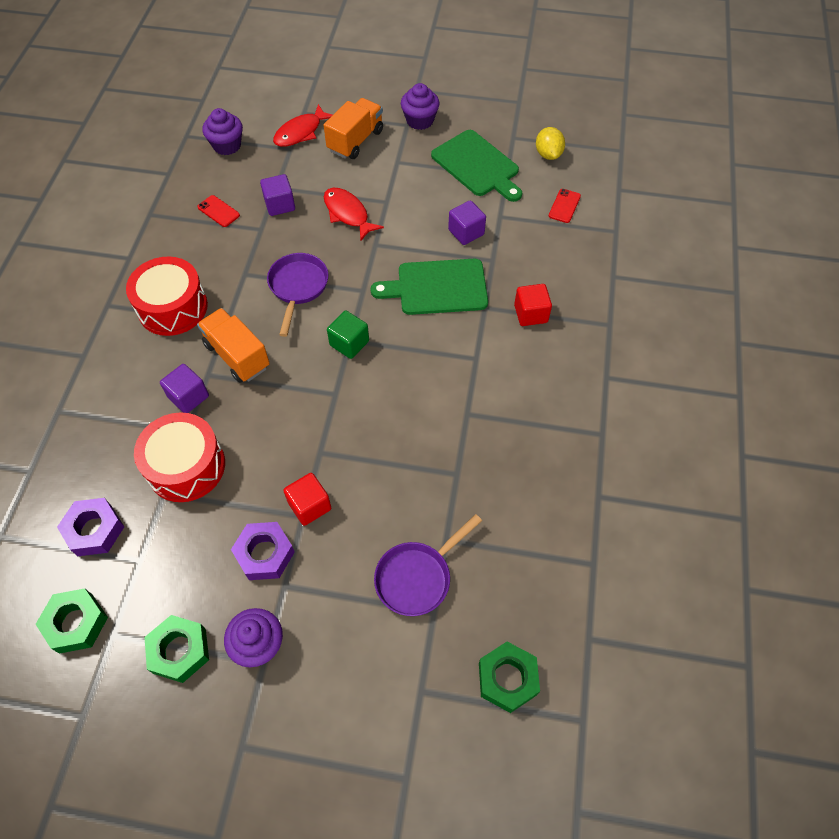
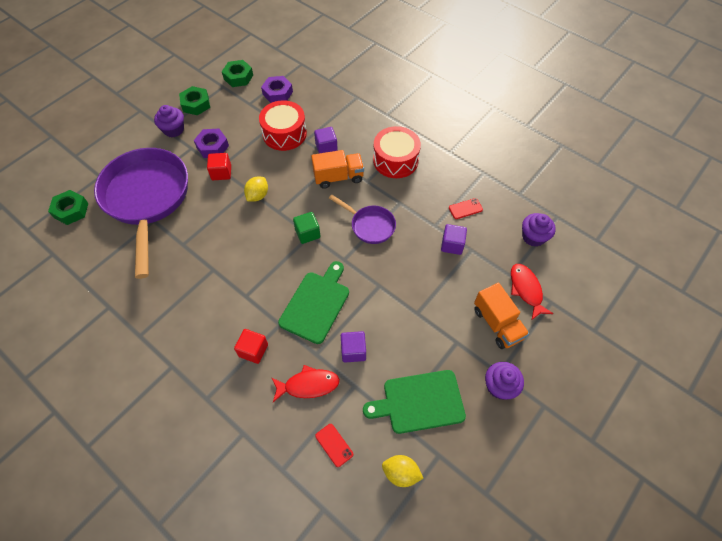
camera: 120 degrees right, 0 degrees up
red fish [324,188,384,241] -> red fish moved to [271,365,340,402]
purple pan [374,514,482,616] -> purple pan [94,148,188,279], size x2.13
none -> yellow lemon [244,177,268,202]

